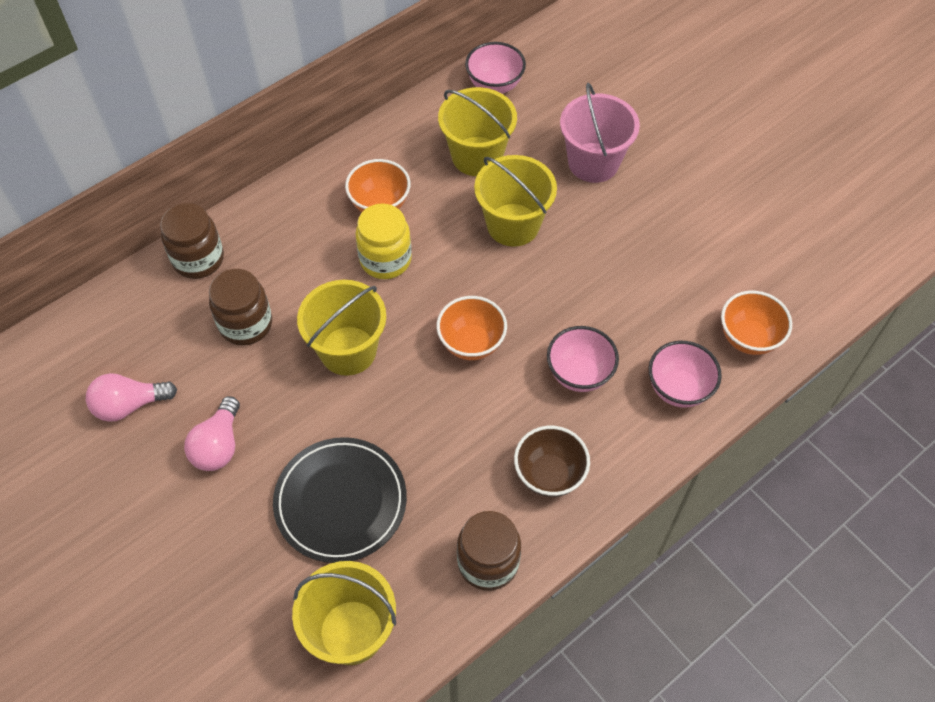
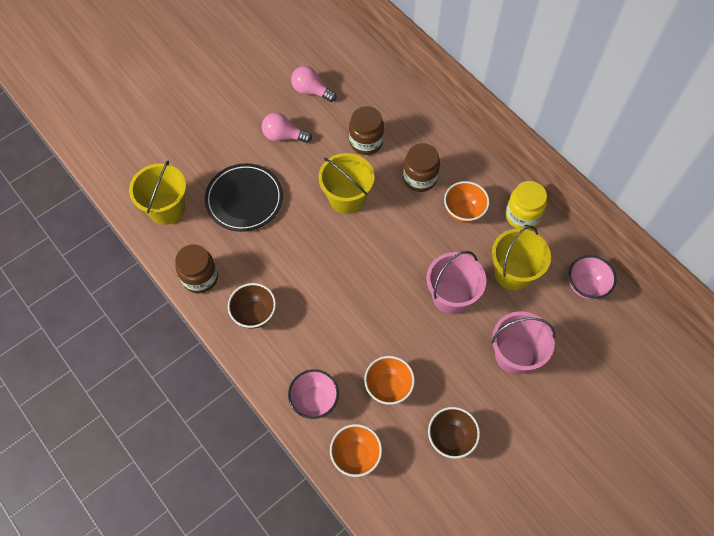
camera: 90 degrees right, 5 degrees up
pink light bulb [86,373,177,422] -> pink light bulb turned 45 degrees counterclockwise [291,66,337,102]
brown jar [160,203,224,279] -> brown jar moved to [403,143,440,192]
yellow jar [356,203,412,279] -> yellow jar moved to [506,181,547,230]
orange bowl [437,296,507,360] -> orange bowl moved to [364,356,415,405]
yellow bucket [474,155,557,247] -> pink bucket [426,251,486,314]
pink bowl [547,326,619,392] -> none
none -> brown bowl [428,407,480,459]

